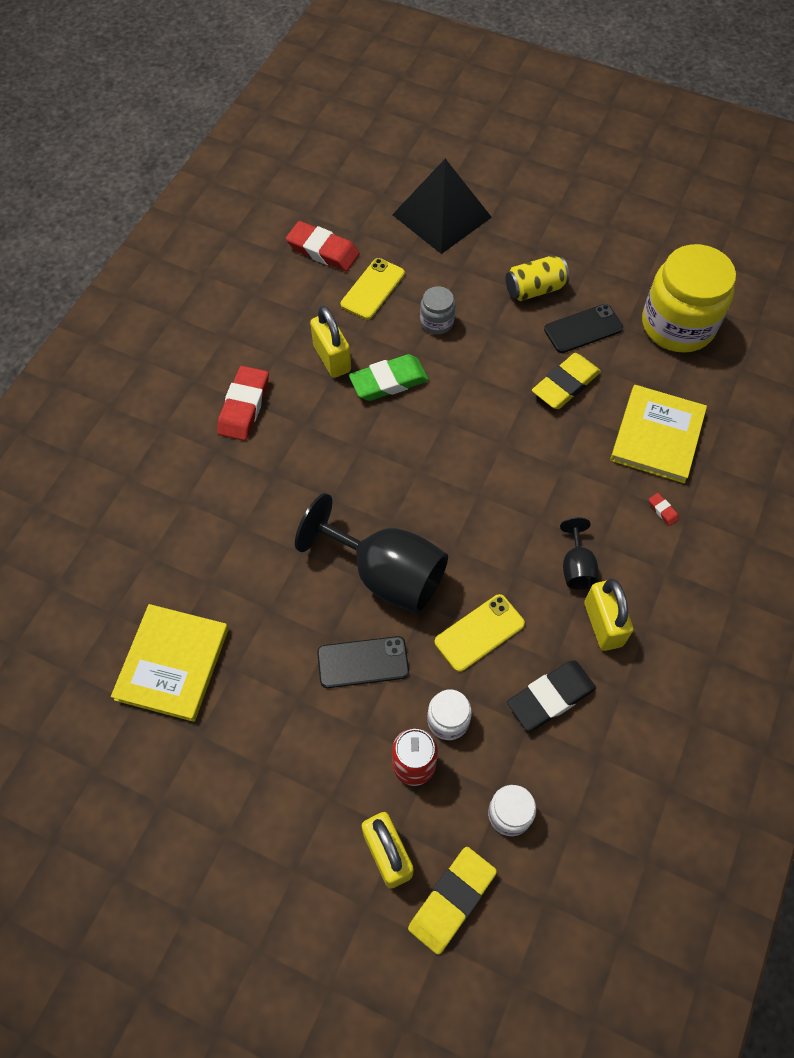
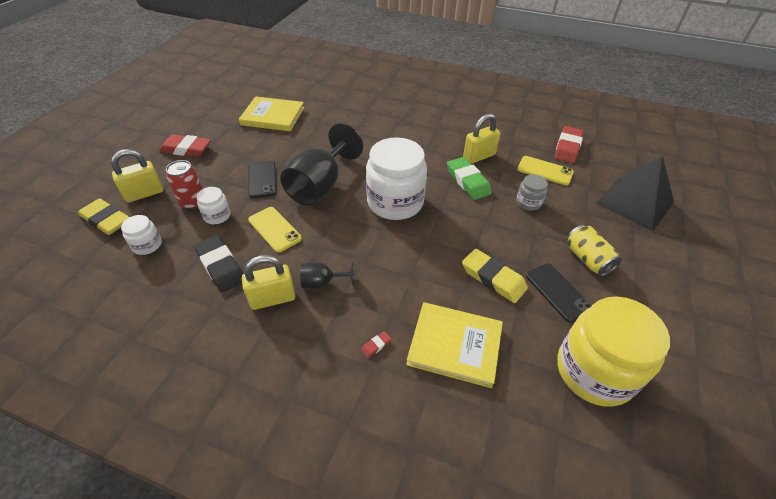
camera: 85 degrees right, 15 degrees down
red eraser [217,366,269,441] -> red eraser moved to [159,134,211,157]
none -> white jar [366,137,427,220]

